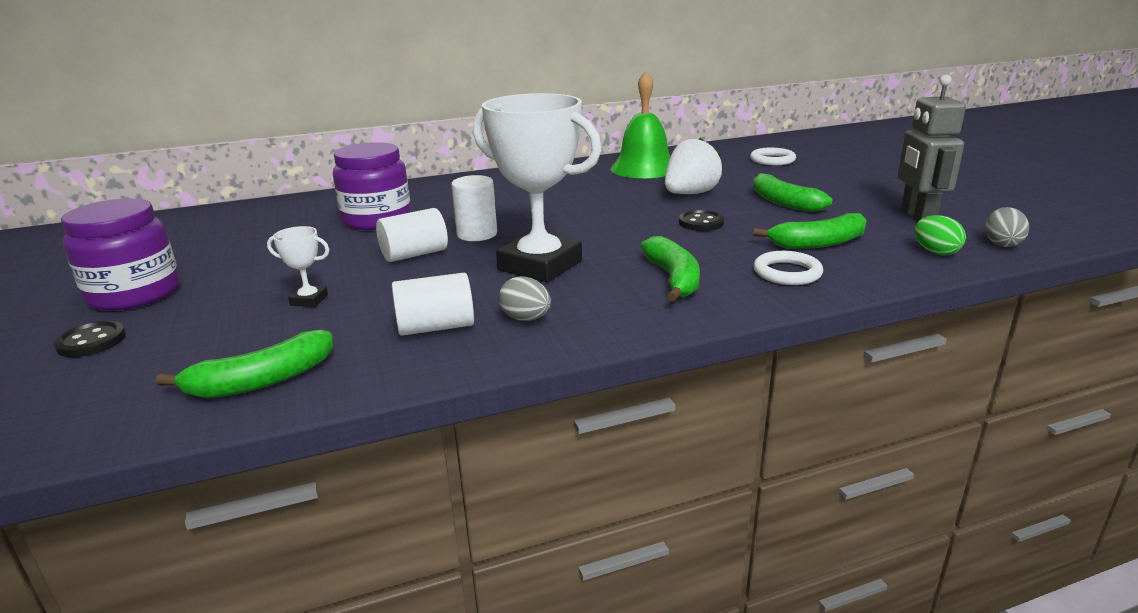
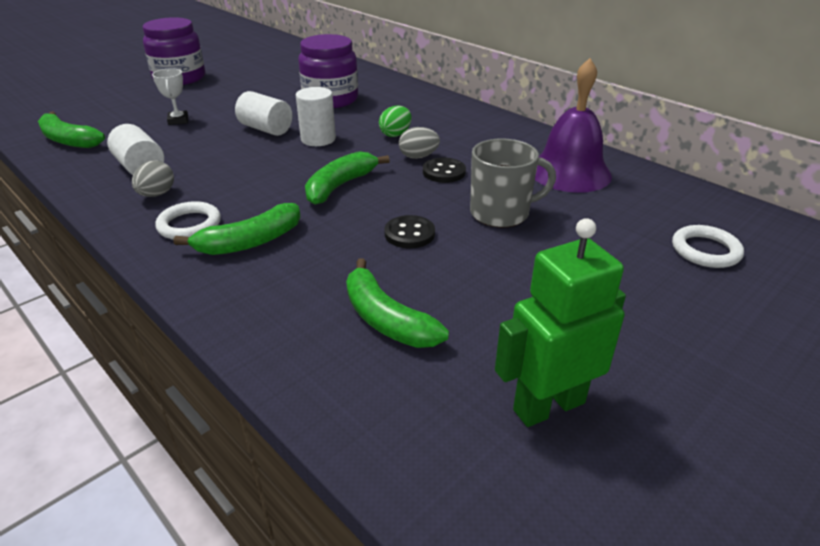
camera: 65 degrees right, 10 degrees up
black button [53,321,126,357] -> black button moved to [423,158,466,183]
white trophy [473,93,602,282] -> none
green bell [610,71,670,178] -> purple bell [535,58,612,193]
white strawberry [665,137,723,194] -> grey mug [470,138,556,228]
green banana [753,173,832,212] -> green banana moved to [305,151,390,205]
white ring [754,251,823,285] -> white ring moved to [155,201,221,240]
grey robot [897,75,966,222] -> green robot [495,218,626,427]
green egg [914,215,966,256] -> green egg moved to [379,106,412,137]
grey egg [985,207,1029,247] -> grey egg moved to [399,127,440,159]

